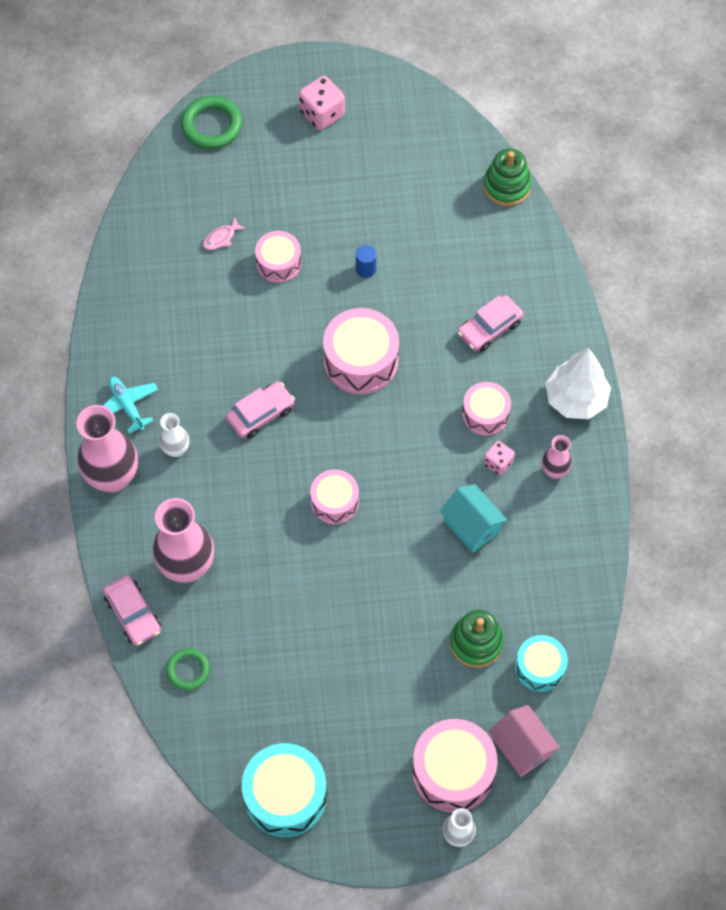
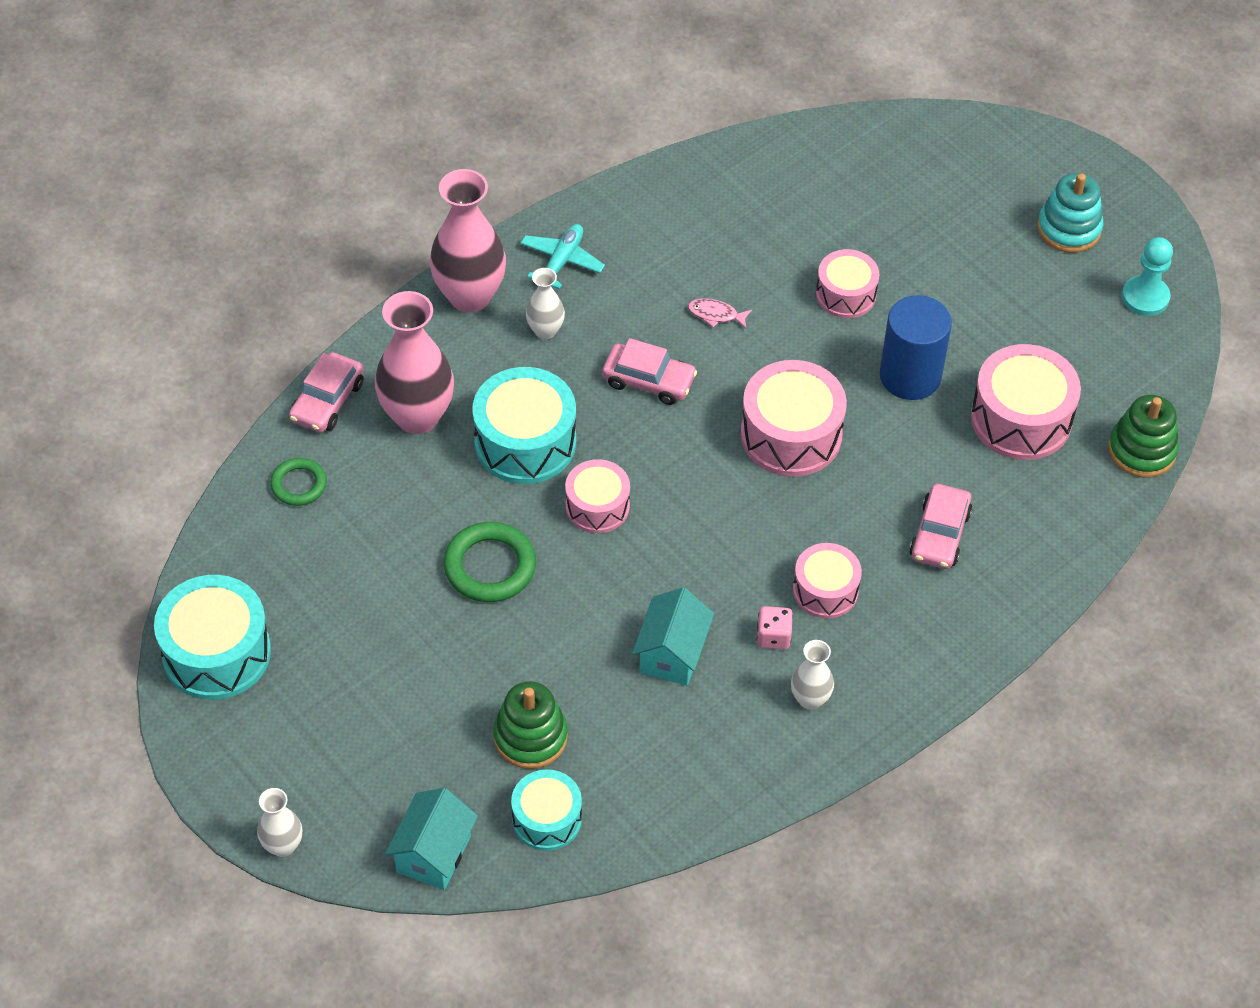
camera: 55 degrees right, 10 degrees down
green ring [181,96,242,149] -> green ring moved to [443,522,536,602]
pink fish [203,218,246,250] -> pink fish moved to [688,298,752,329]
pink dice [299,76,345,130] -> turquoise stacking toy [1037,173,1103,253]
blue cylinder [356,245,376,278] -> blue cylinder [880,295,952,400], size x2.20
pink drum [412,719,498,813] -> pink drum moved to [971,344,1081,460]
pink car [458,295,523,352] -> pink car turned 90 degrees counterclockwise [909,484,972,569]
pink house [489,705,560,777] -> turquoise house [385,788,478,890]
pink vase [542,435,572,479] -> white vase [791,640,834,710]
white tree [546,348,611,419] -> none
none -> turquoise drum [472,367,576,484]
none -> turquoise pawn [1122,237,1173,316]

